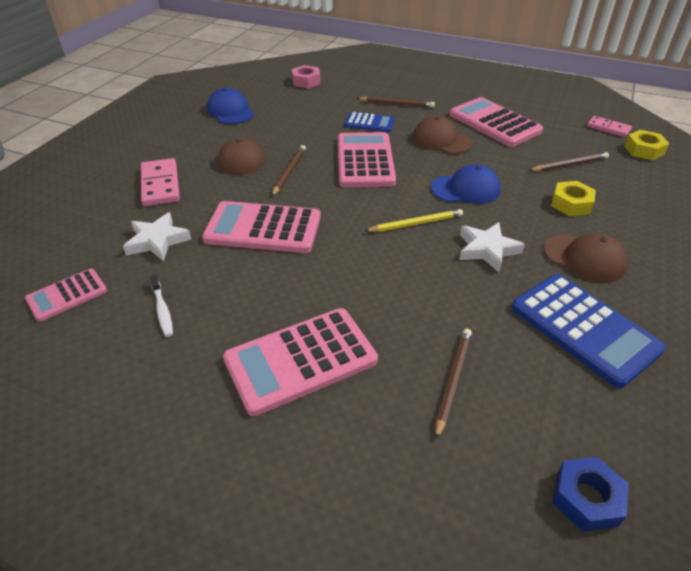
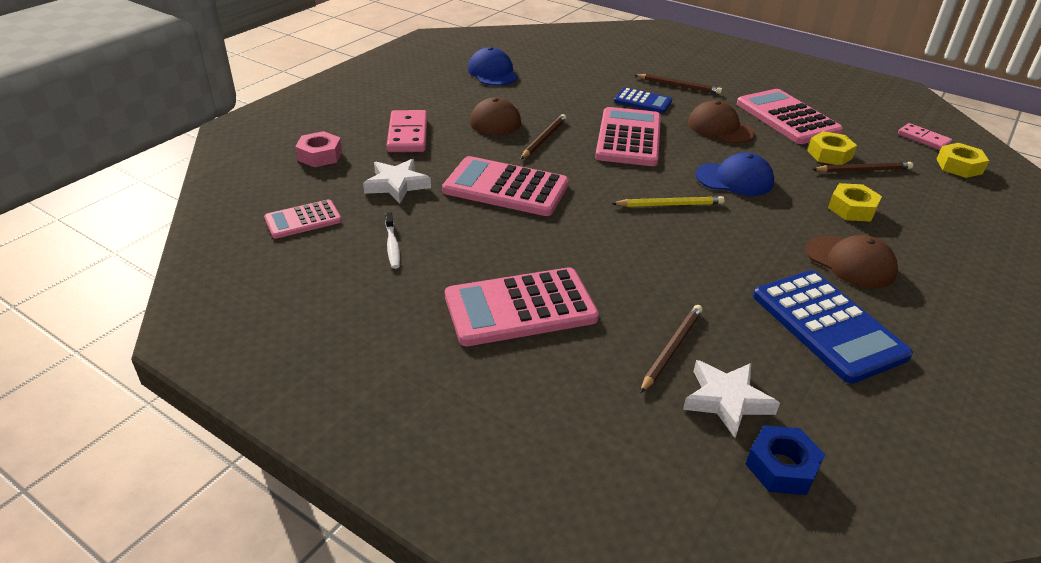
camera: 10 degrees right, 5 degrees down
pink nut [292,65,321,88] -> pink nut moved to [295,131,342,167]
white star [459,222,525,272] -> white star moved to [683,360,780,438]
none -> yellow nut [807,131,857,165]

